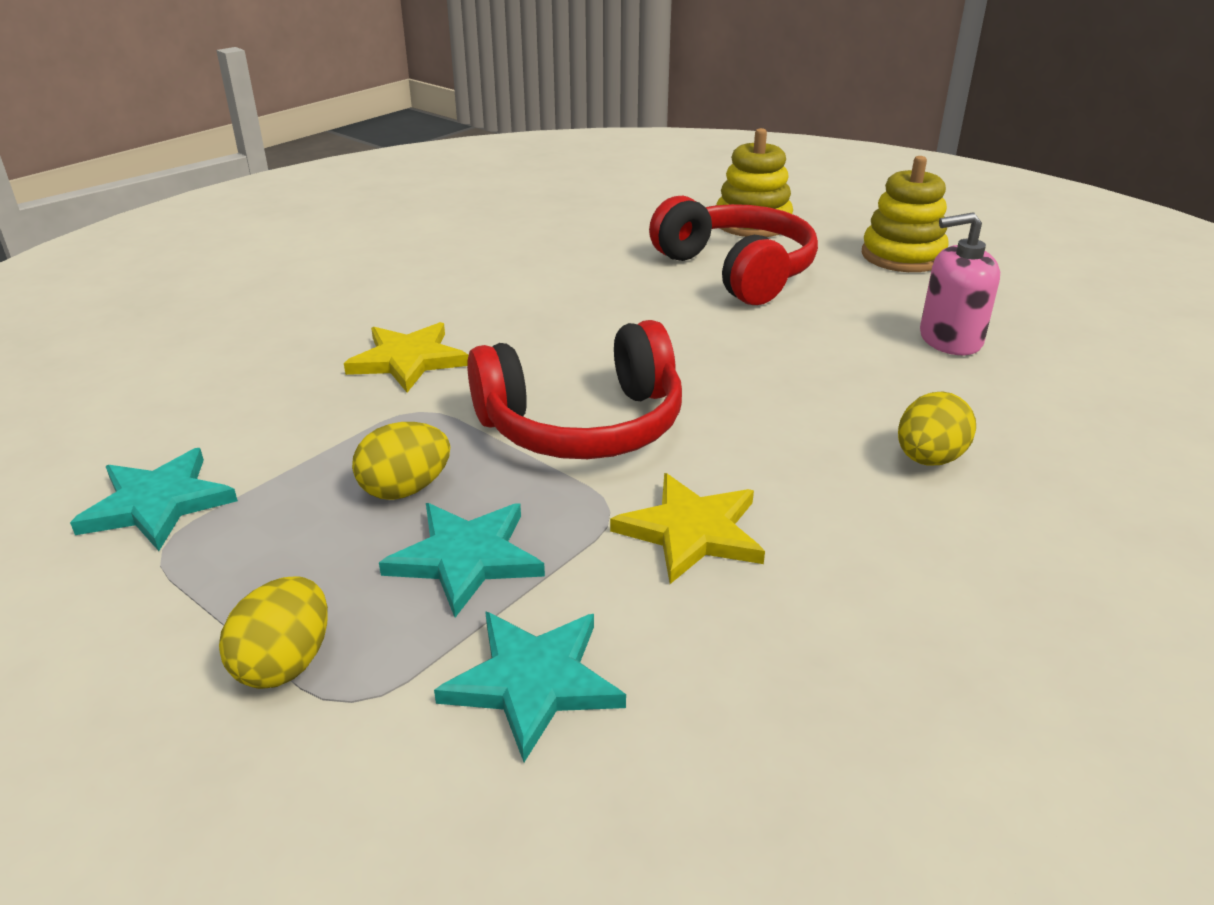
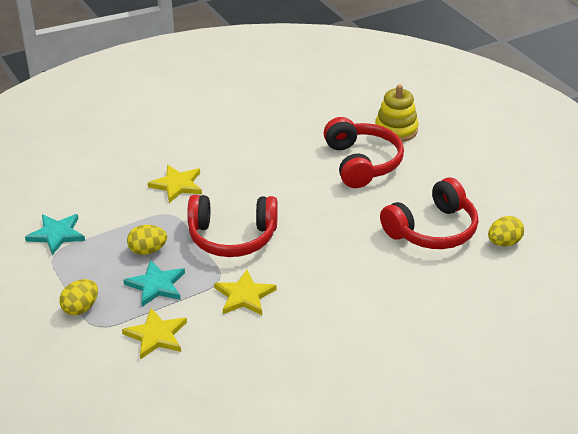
camera: 20 degrees right, 5 degrees up
turquoise star [434,611,626,762] -> yellow star [122,308,187,359]
yellow stacking toy [862,156,949,272] -> none
yellow egg [898,391,976,466] -> yellow egg moved to [488,216,524,246]
pink soap dispenser [920,212,1000,355] -> red headphones [380,178,478,249]

